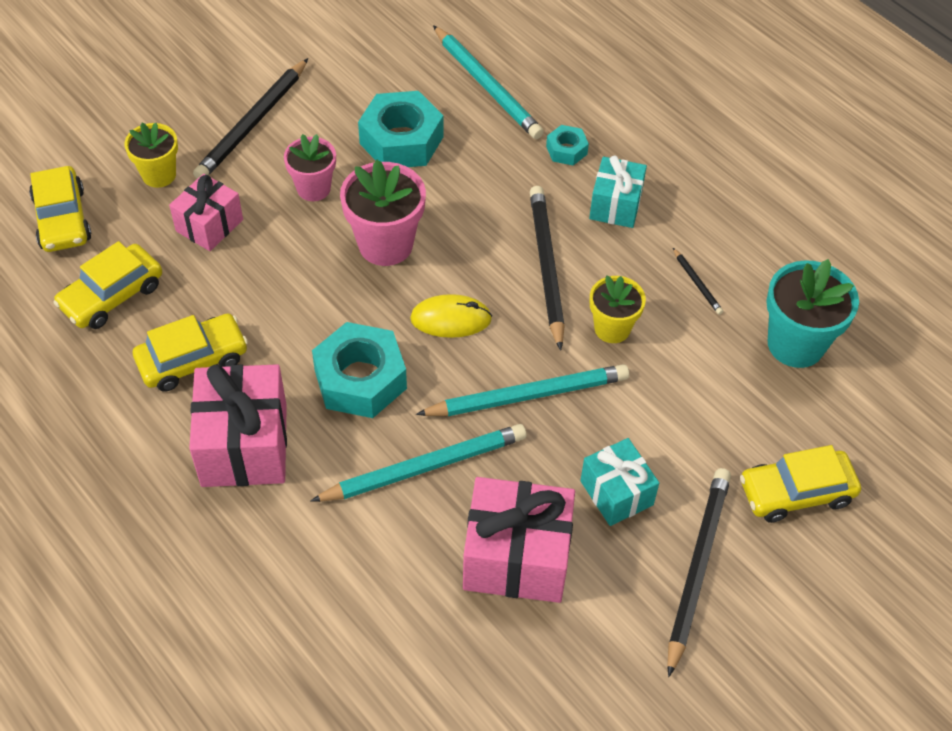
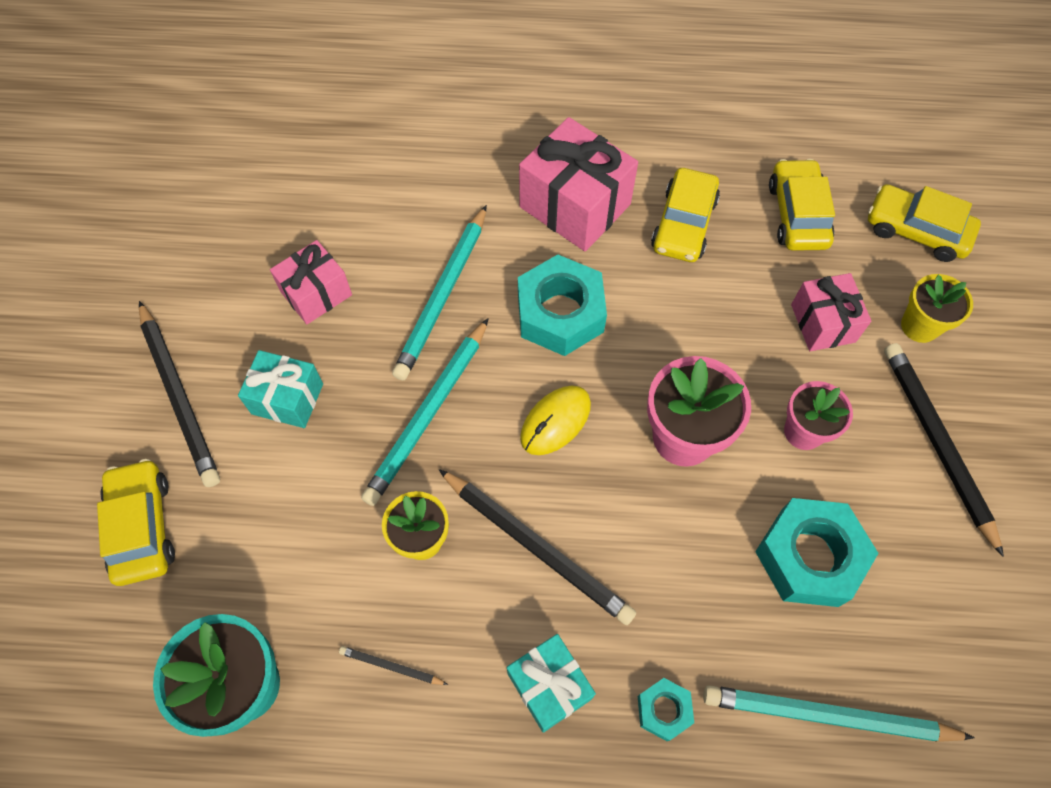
camera: 135 degrees right, 10 degrees up
pink gift [463,477,575,603] -> pink gift [270,240,352,324], size x0.61
yellow car [740,445,861,523] -> yellow car turned 45 degrees counterclockwise [97,459,175,586]

